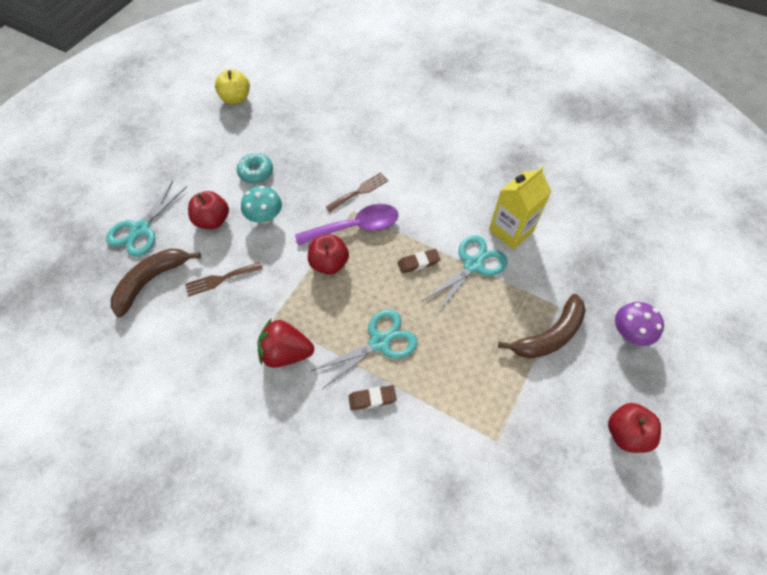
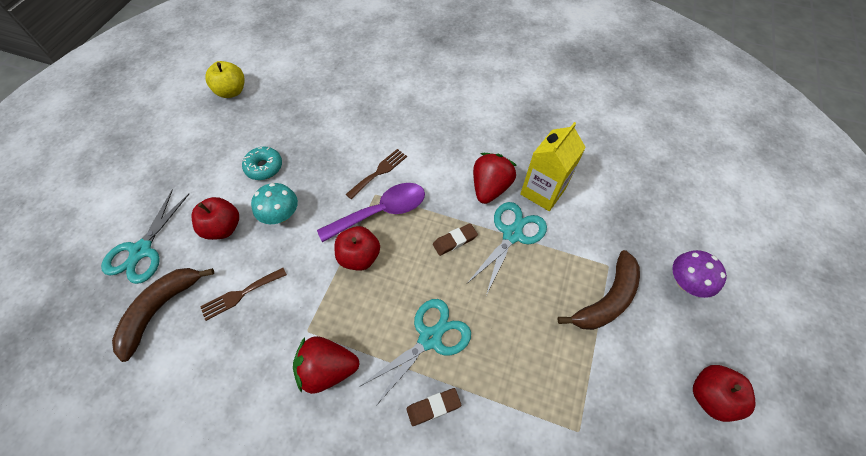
camera: 10 degrees left, 0 degrees up
none -> red strawberry [473,153,517,204]

